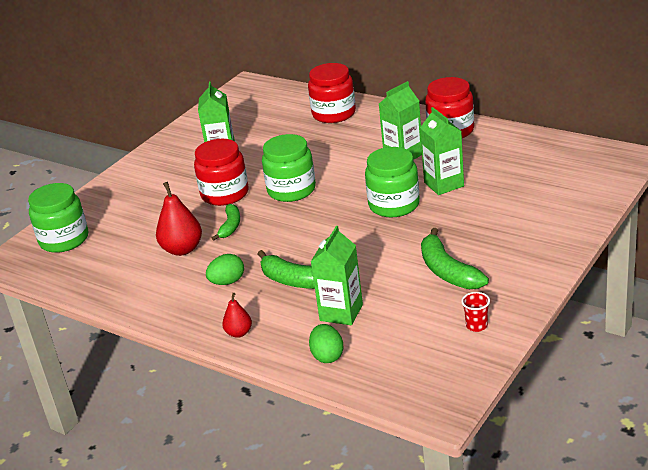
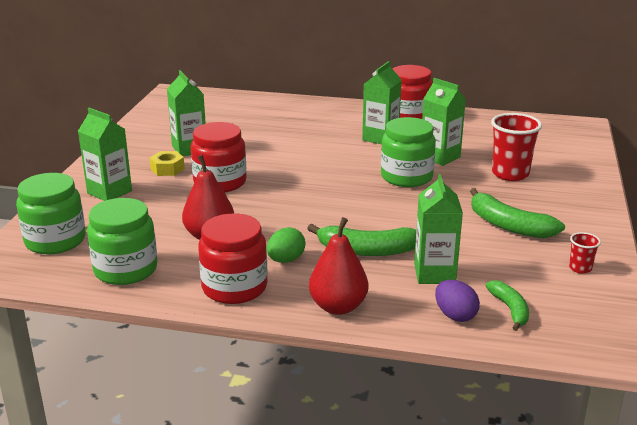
camera: 25 degrees left, 5 degrees down
green banana [212,204,240,241] -> green banana moved to [486,280,529,331]
red pear [222,293,252,338] -> red pear [309,217,368,315], size x1.75
green jar [262,134,316,202] -> green jar moved to [87,198,157,285]
red jar [308,63,356,123] -> red jar moved to [198,213,268,304]
green egg [309,324,343,363] -> purple egg [435,280,480,322]
none -> green carton [78,108,132,201]
none -> yellow nut [150,151,185,176]
none -> red cup [491,113,542,181]

